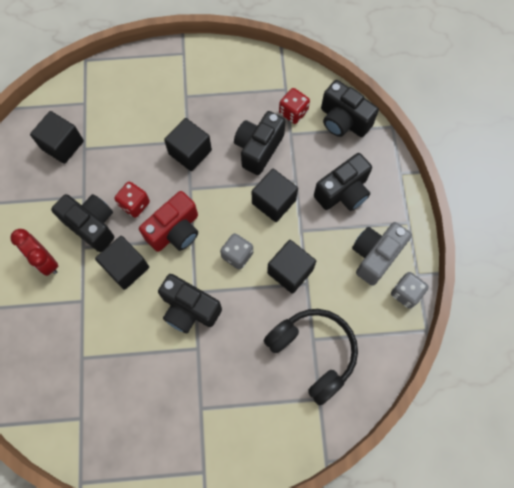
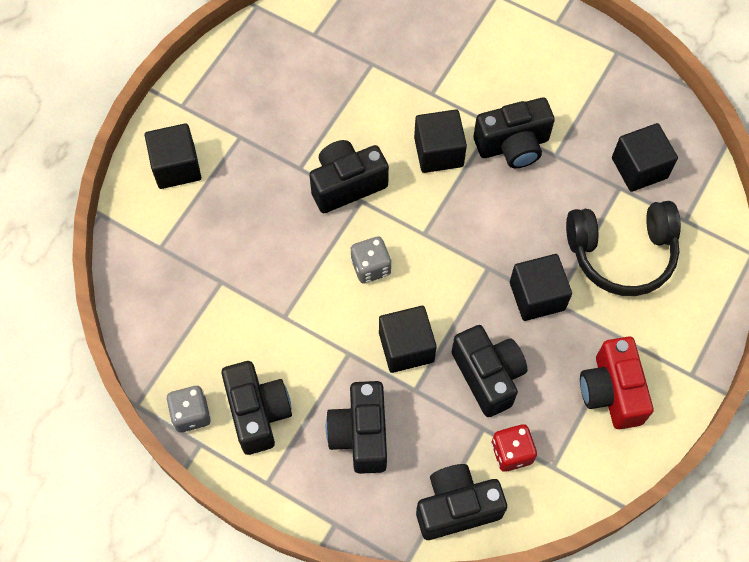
camera: 125 degrees right, 5 degrees down
red clock [10,229,58,276] -> none
red dice [114,181,150,218] -> none
red camera [139,191,198,252] -> red camera moved to [580,336,654,429]
black headphones [264,309,358,405] -> black headphones moved to [566,201,681,296]
black cube [267,240,316,294] -> black cube moved to [145,123,201,189]
grey camera [352,222,412,286] -> black camera [221,361,292,455]

